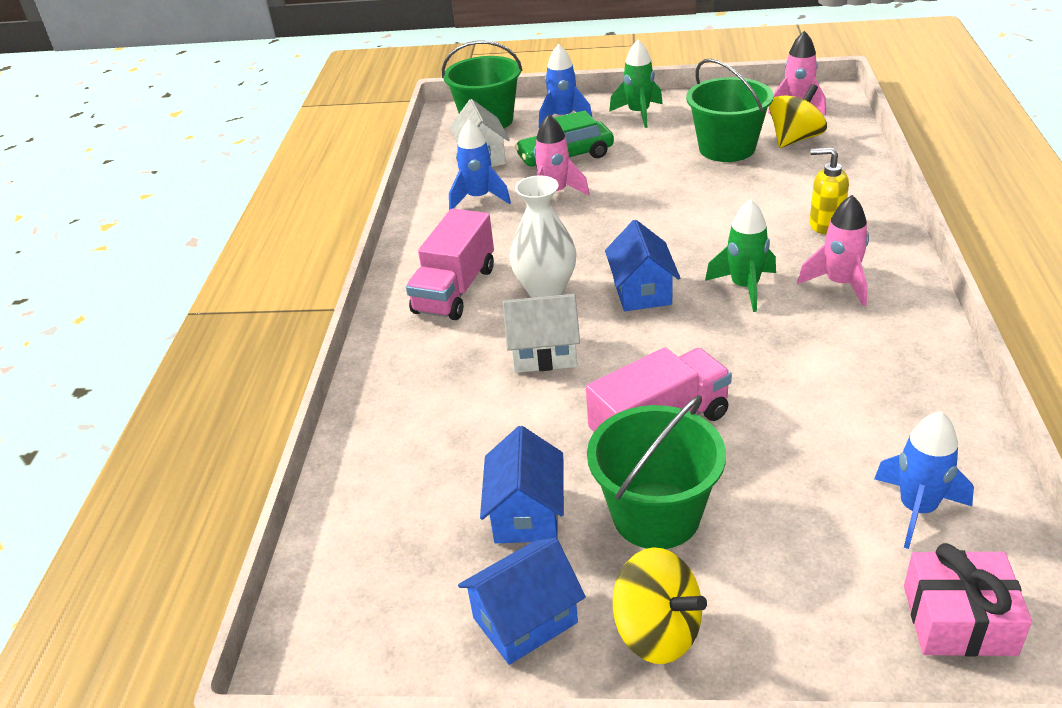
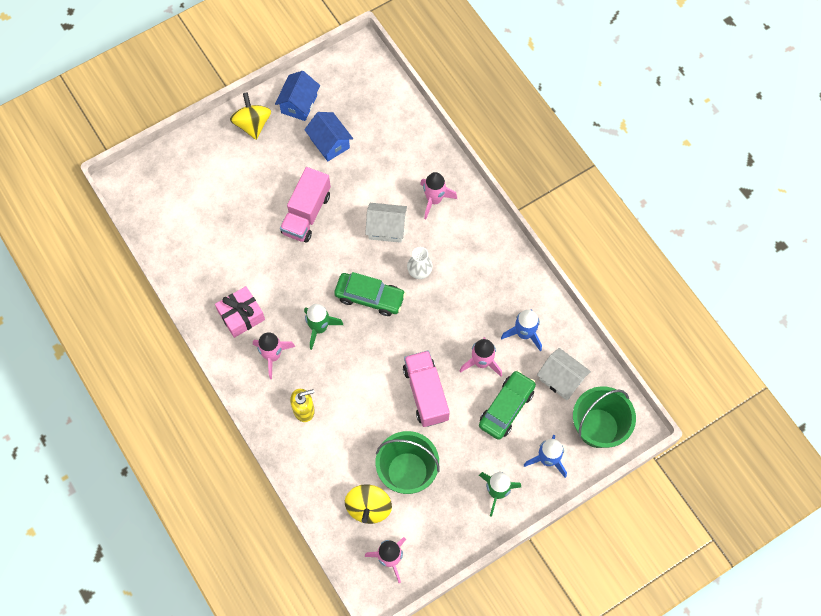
camera: 140 degrees right, 30 degrees up
pink truck [406,208,494,320] -> pink truck moved to [403,350,450,427]
white house [503,294,580,373] -> white house turned 45 degrees clockwise [365,203,407,243]
white vase [509,176,577,298] -> white vase [407,247,433,279], size x0.66
green bucket [587,395,726,549] -> none
blue house [605,220,680,311] -> green car [334,272,406,316]
yellow spinning top [613,547,707,664] -> yellow spinning top turned 75 degrees clockwise [230,92,271,140]
blue rocket [874,411,974,549] -> none
pink gift [904,543,1032,657] -> pink gift moved to [215,286,265,338]
none -> pink rocket [420,172,457,219]

